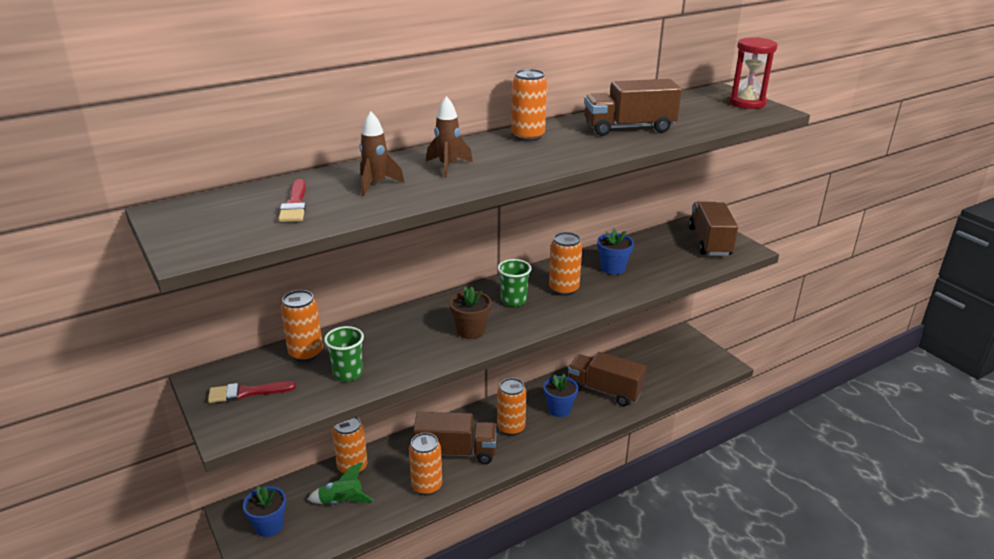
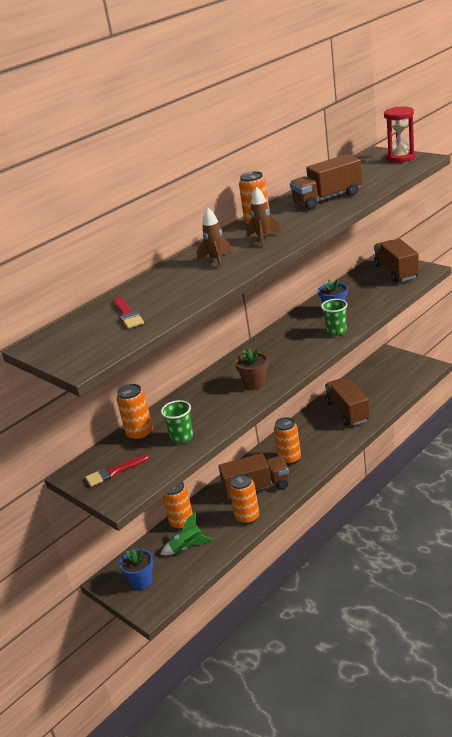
camera: 10 degrees left, 0 degrees up
brown rocket [359,111,405,196] -> brown rocket moved to [246,187,281,247]
green cup [497,259,532,307] -> green cup moved to [321,299,347,336]
blue flower pot [544,374,578,417] -> none
orange can [549,232,582,296] -> none
brown truck [568,352,647,406] -> brown truck turned 60 degrees clockwise [325,378,370,426]

